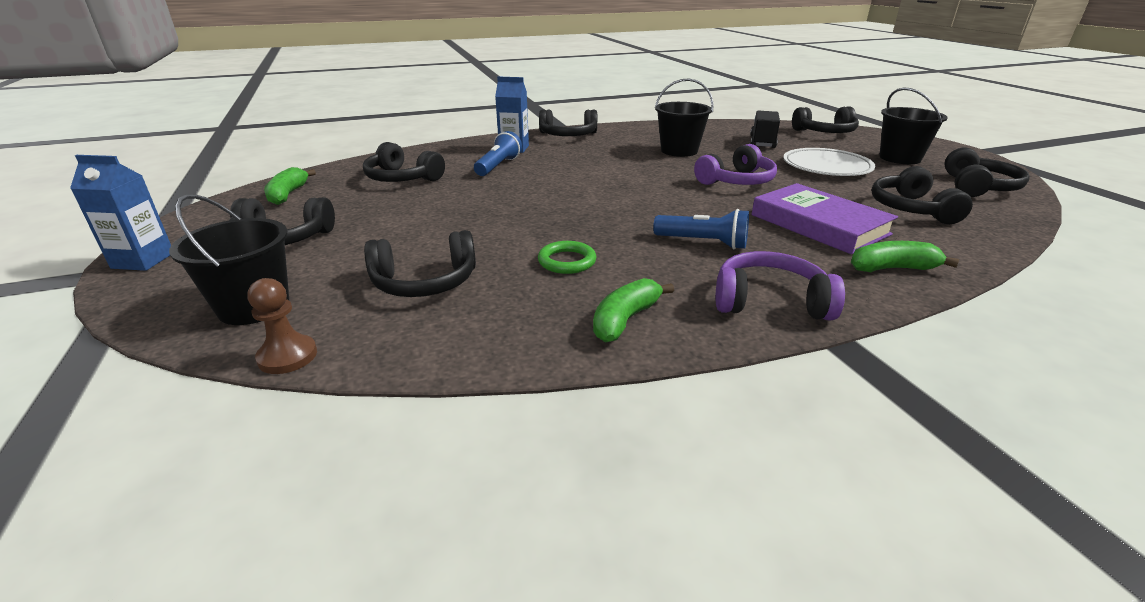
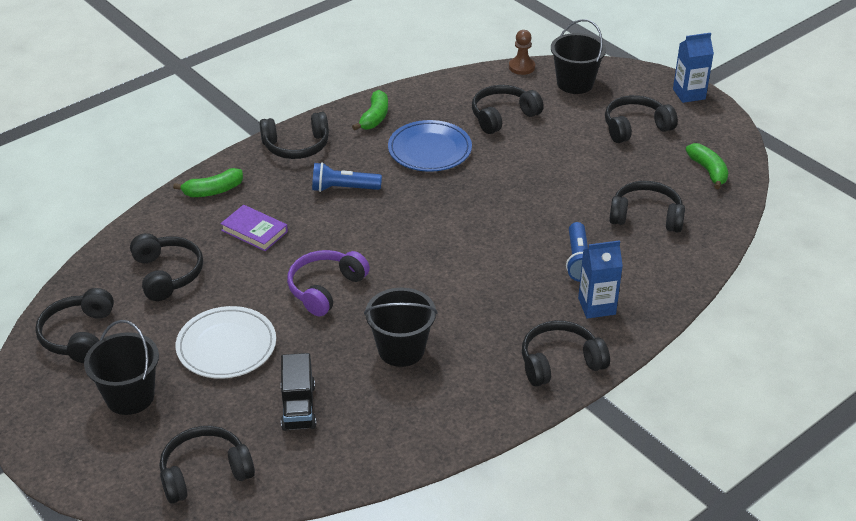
camera: 160 degrees right, 10 degrees up
green ring [538,241,597,274] -> blue plate [388,120,472,172]
purple headphones [716,251,845,321] -> black headphones [259,112,329,159]
purple book [752,183,898,254] -> purple book [220,205,288,251], size x0.60

